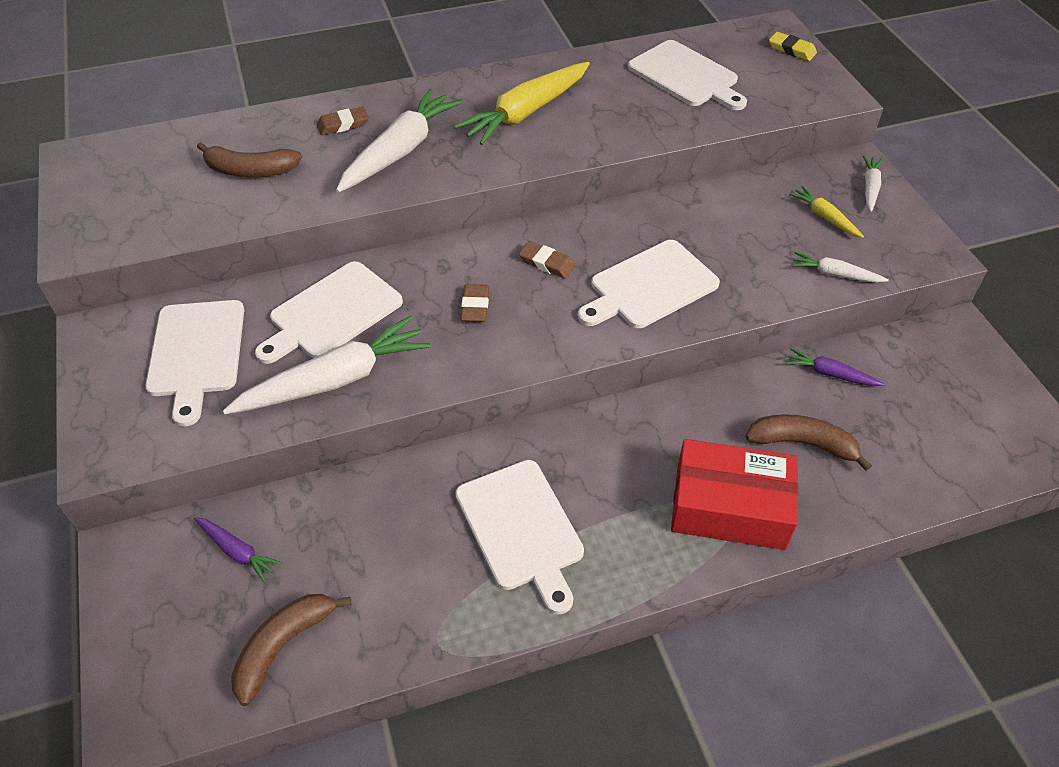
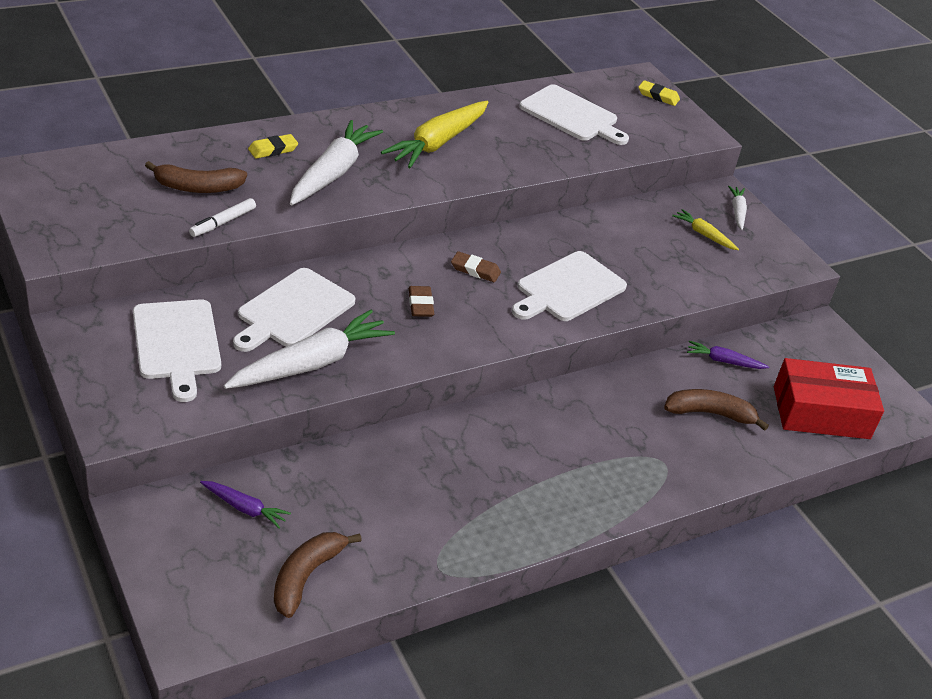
camera: 15 degrees left, 10 degrees down
brown eraser [316,107,369,136] -> yellow eraser [248,134,298,159]
white cutting board [456,460,584,614] -> none
red box [671,439,799,550] -> red box moved to [774,358,884,439]
white carrot [792,252,889,283] -> none
none -> white marker [189,198,256,237]

